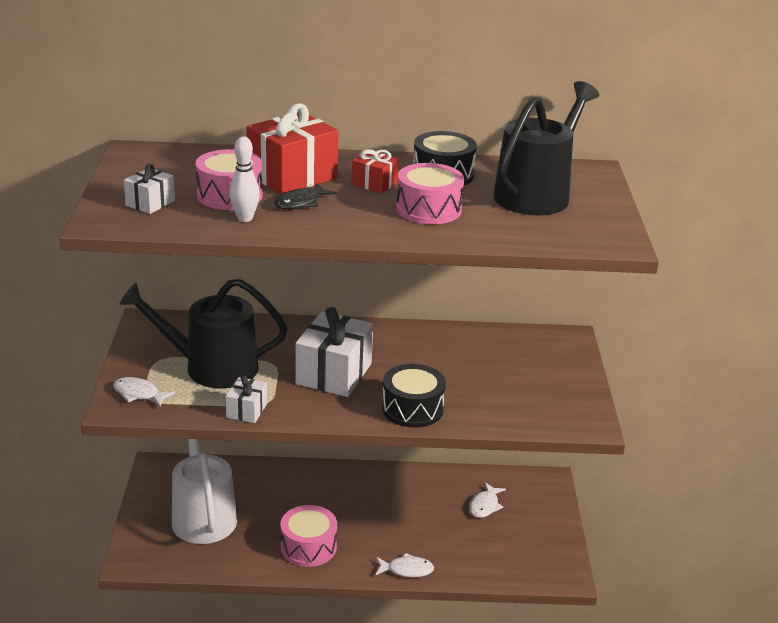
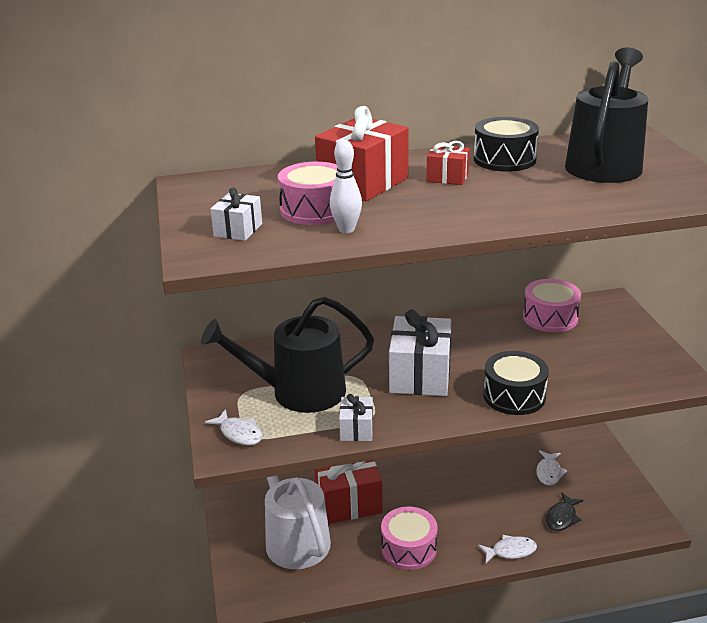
camera: 10 degrees left, 0 degrees up
white fish [113,377,175,406] -> white fish turned 150 degrees counterclockwise [205,409,263,445]
black fish [274,184,336,210] -> black fish moved to [546,492,583,531]
pink drum [396,163,464,224] -> pink drum moved to [523,279,581,332]
none -> red gift [314,460,383,524]

